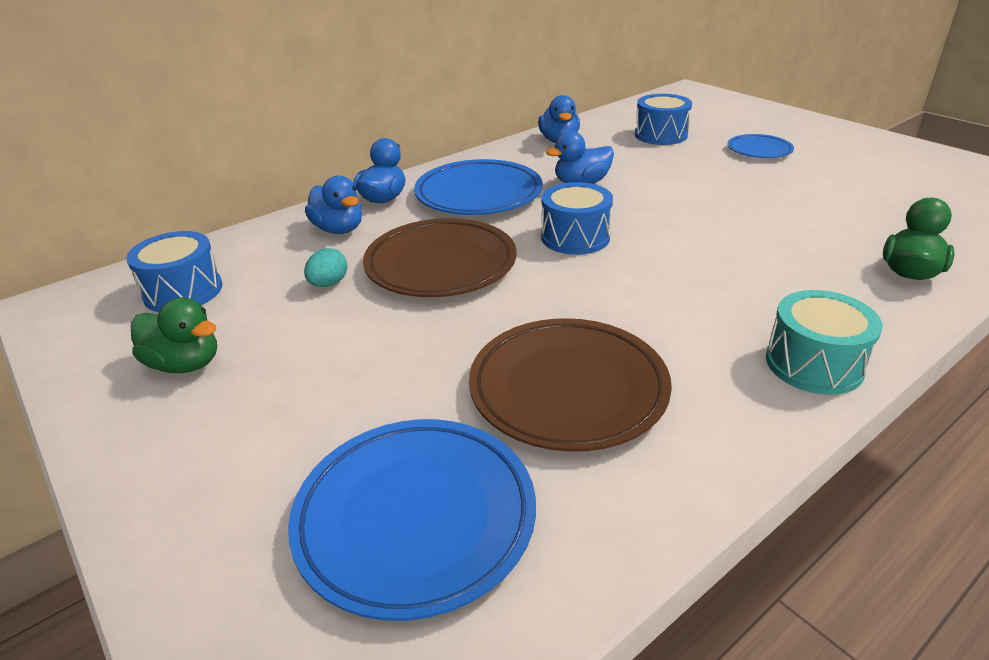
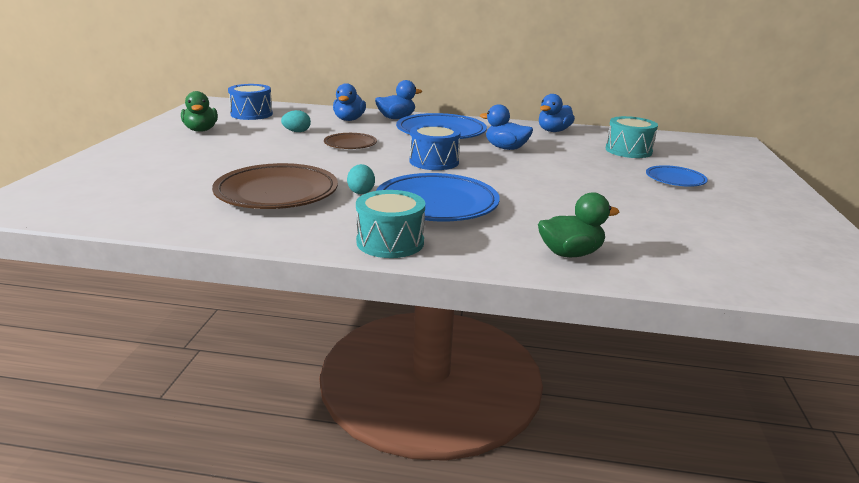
camera: 45 degrees right, 10 degrees down
blue plate [288,419,536,621] -> blue plate moved to [376,173,500,221]
brown plate [363,218,517,297] -> brown plate [324,133,377,149], size x0.54
blue drum [635,94,692,145] -> turquoise drum [606,116,658,158]
none -> turquoise egg [347,164,375,194]

